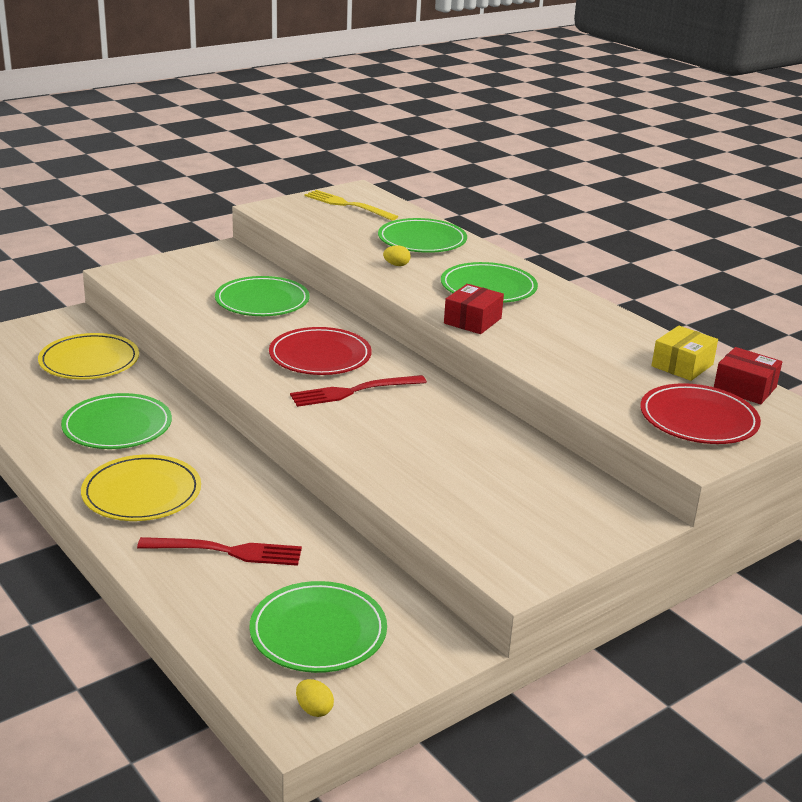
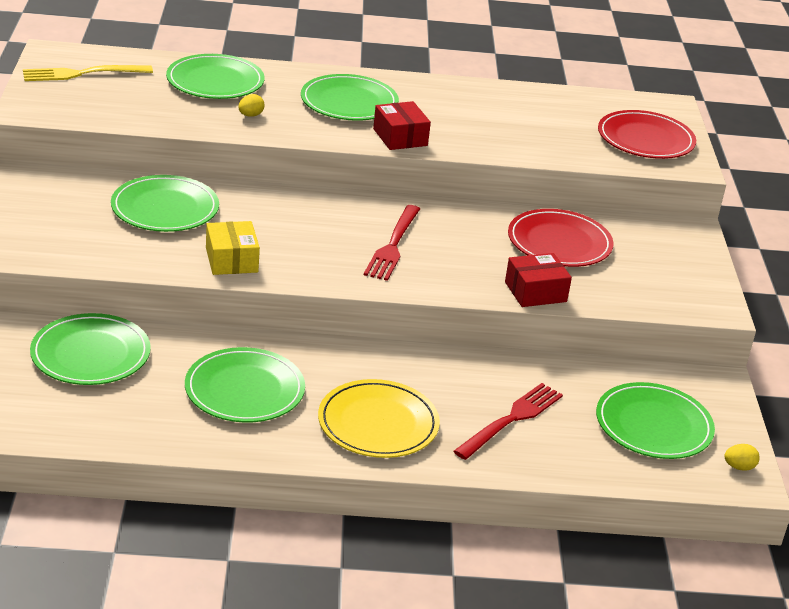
camera: 55 degrees left, 5 degrees up
yellow plate [38,333,139,379] -> green plate [30,313,151,385]
red plate [269,327,372,375] -> red plate moved to [508,209,614,267]
yellow box [652,326,718,381] -> yellow box moved to [206,221,260,275]
red box [714,347,782,404] -> red box moved to [505,253,572,307]

